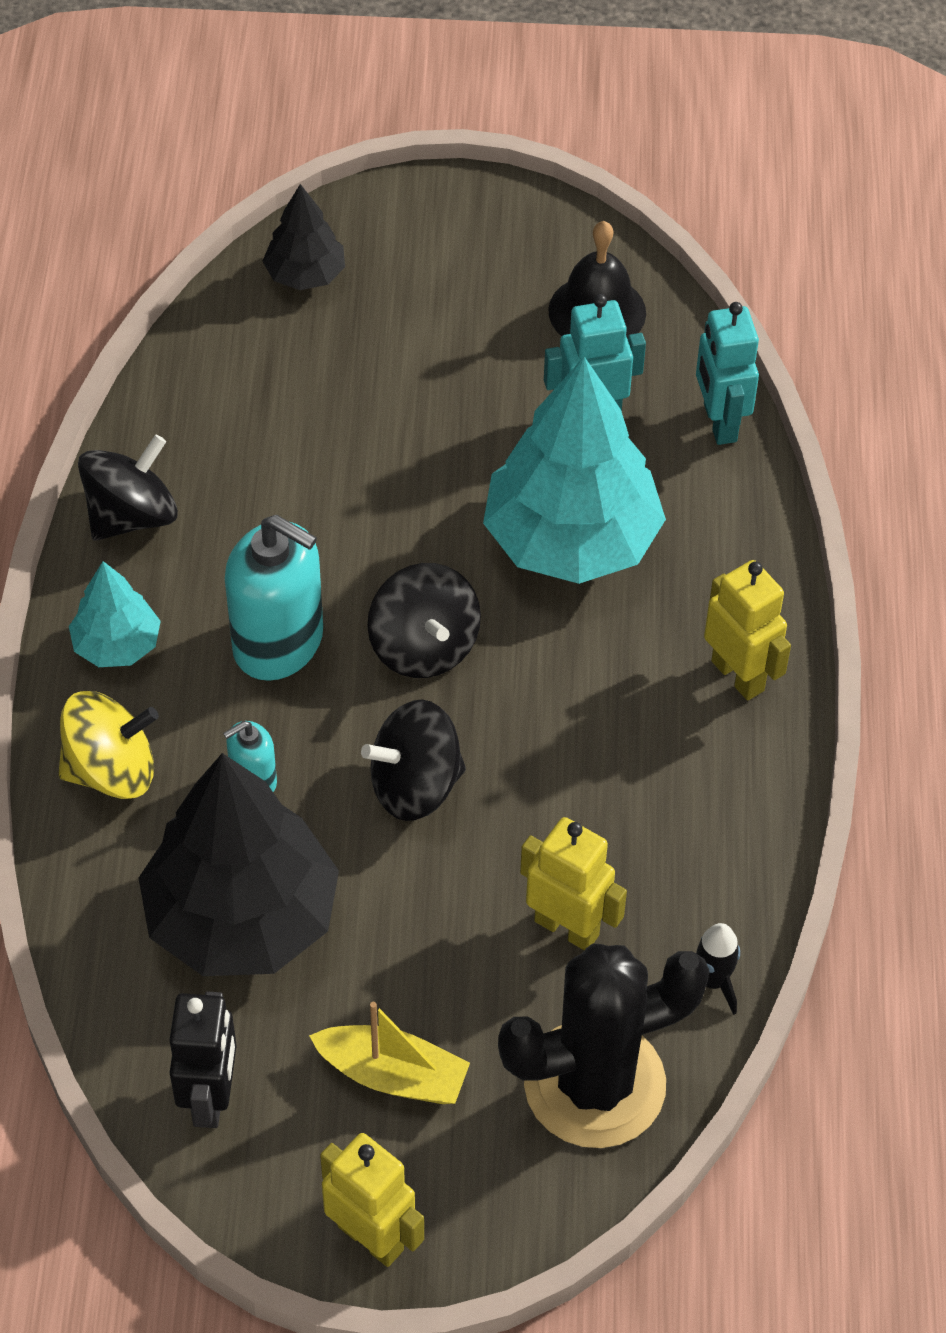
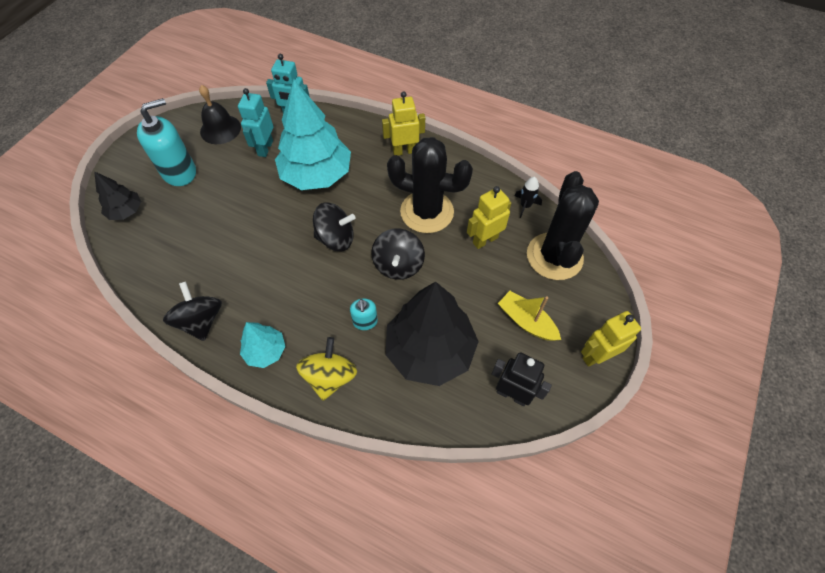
camera: 65 degrees left, 5 degrees up
turquoise soap dispenser [225,515,323,681] -> turquoise soap dispenser moved to [137,98,196,186]
yellow boat [309,1002,470,1104] -> yellow boat turned 90 degrees counterclockwise [498,291,561,341]
none -> black cactus [387,137,473,233]

